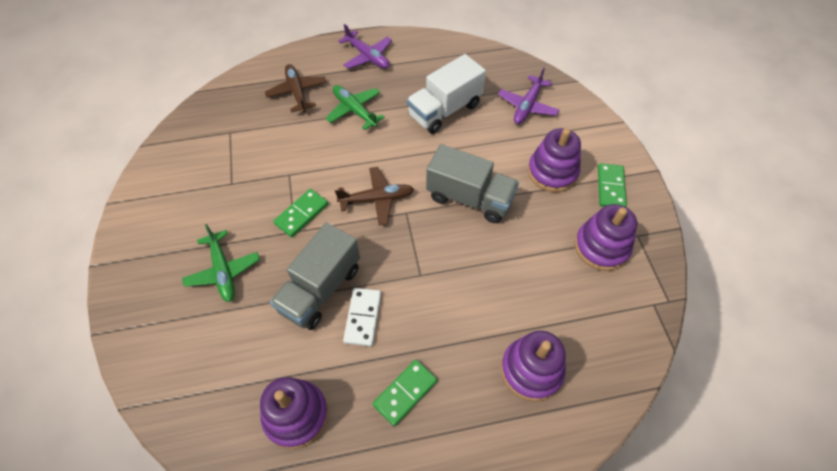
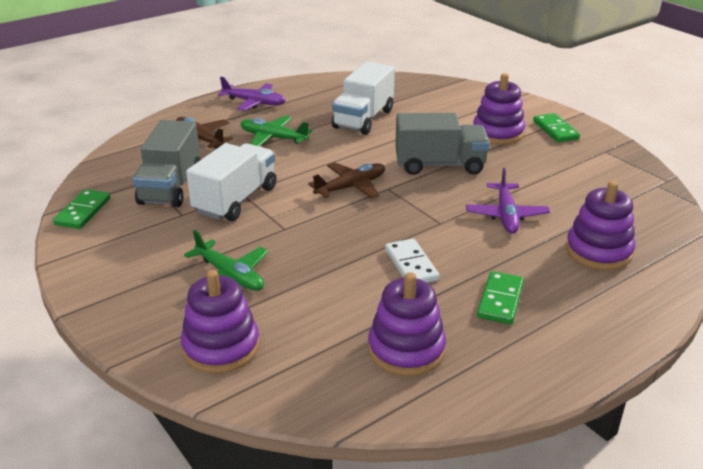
camera: 25 degrees left, 25 degrees down
grey truck [270,223,360,330] -> grey truck moved to [133,120,200,207]
green domino [273,189,328,237] -> green domino moved to [53,189,111,229]
purple plane [498,67,559,124] -> purple plane moved to [466,168,550,234]
purple stacking toy [575,204,637,271] -> purple stacking toy moved to [181,270,260,373]
none -> white truck [186,143,277,221]

